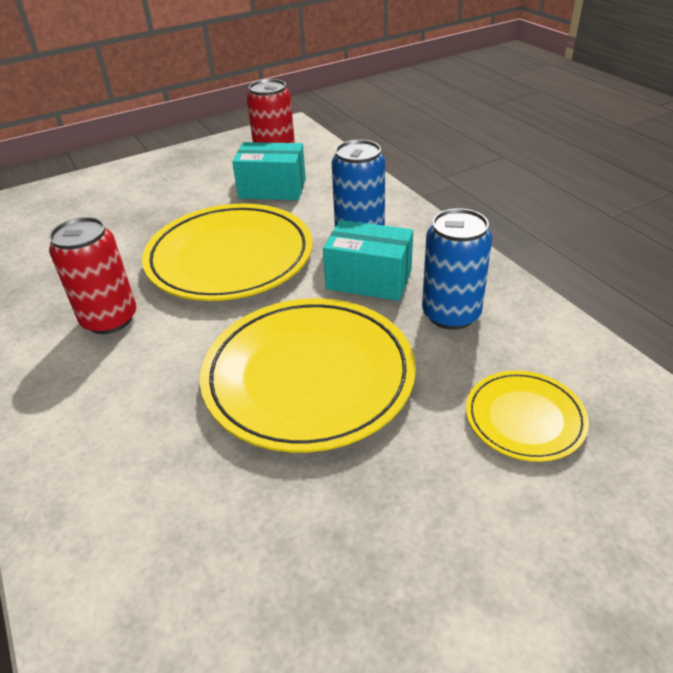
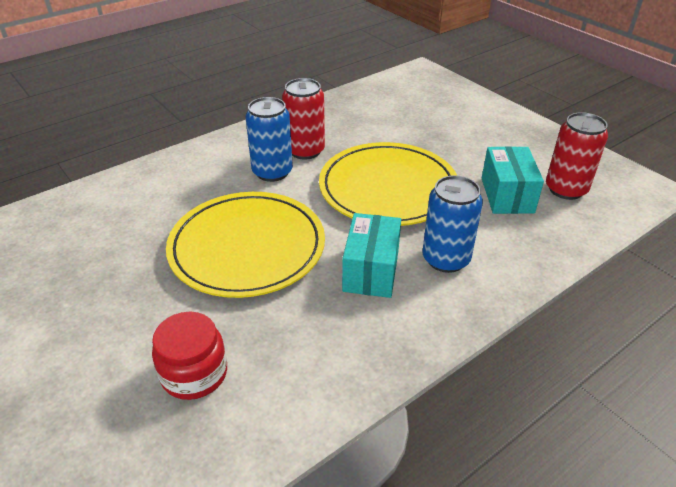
camera: 80 degrees right, 0 degrees up
blue can [422,208,492,330] -> blue can moved to [246,97,293,182]
yellow plate [466,371,589,462] -> red jar [152,312,227,400]

